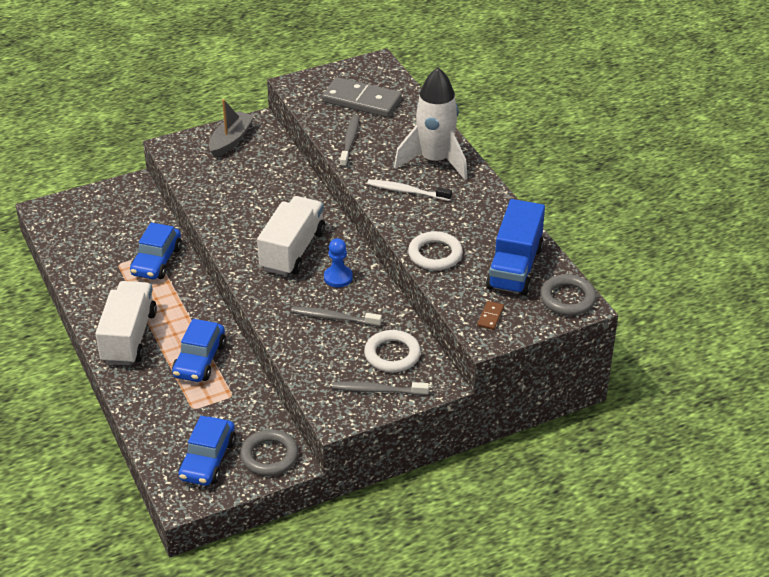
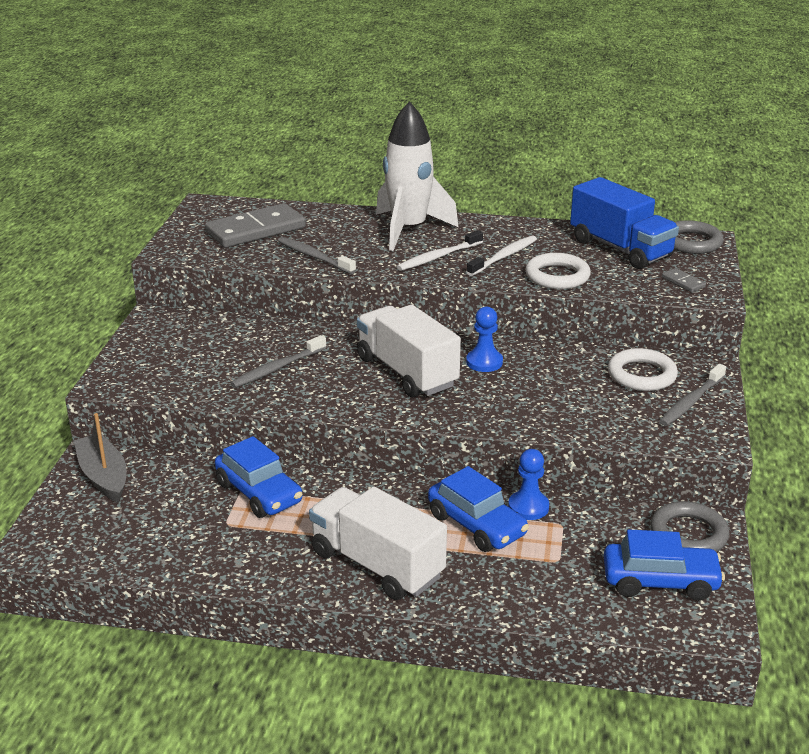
camera: 55 degrees left, 10 degrees down
blue car [178,416,236,486] -> blue car turned 45 degrees counterclockwise [604,529,725,601]
grey boat [209,99,254,157] -> grey boat moved to [74,413,127,503]
grey toothbrush [291,307,382,327] -> grey toothbrush moved to [231,335,327,388]
brown domino [477,301,504,330] -> grey domino [662,268,706,292]
none -> white toothbrush [467,235,537,276]
none -> blue pawn [508,449,549,520]

